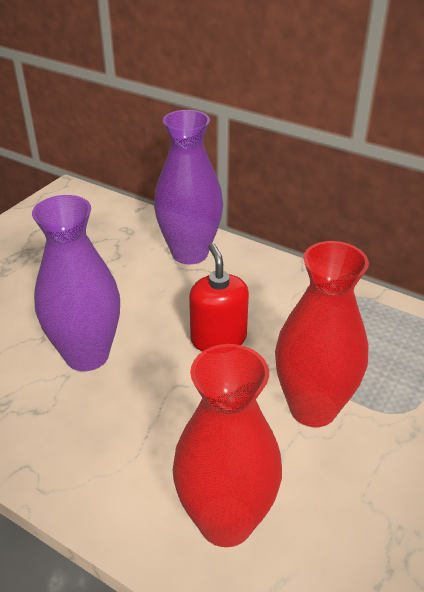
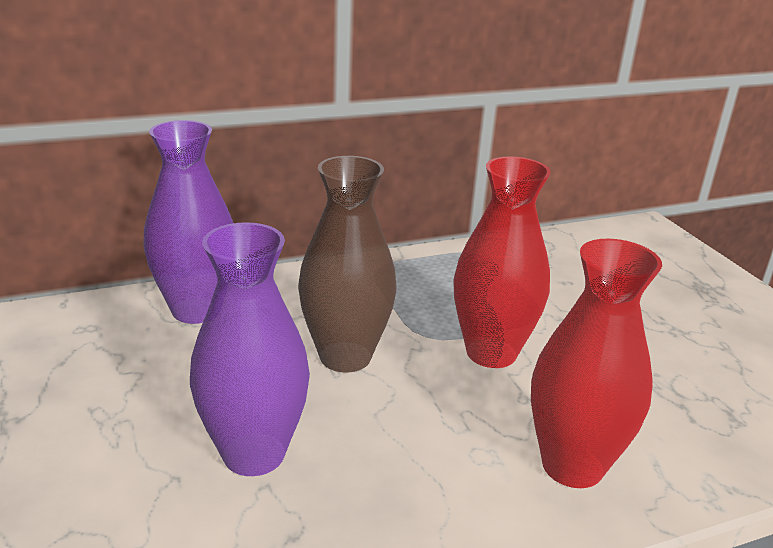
camera: 55 degrees left, 10 degrees down
red soap dispenser [189,243,249,351] -> brown vase [298,156,396,373]

